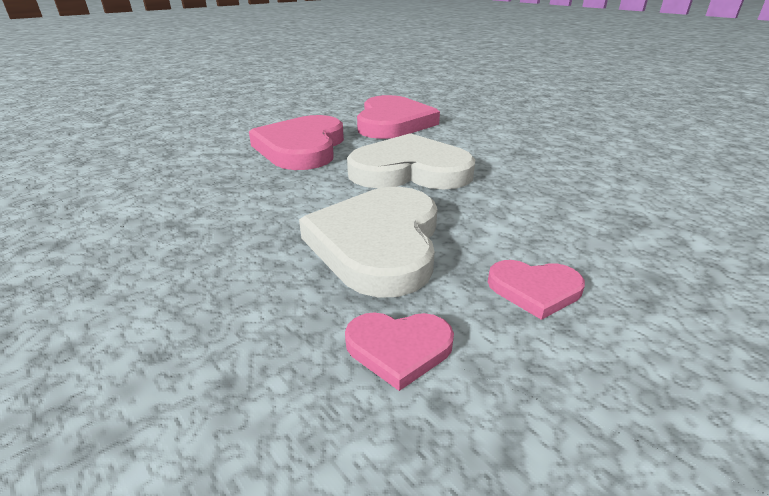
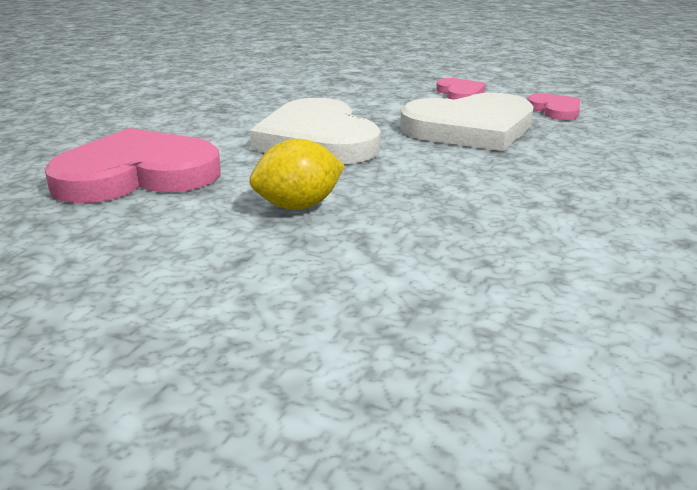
camera: 115 degrees left, 5 degrees down
pink heart [249,115,344,170] -> yellow lemon [249,139,345,210]

